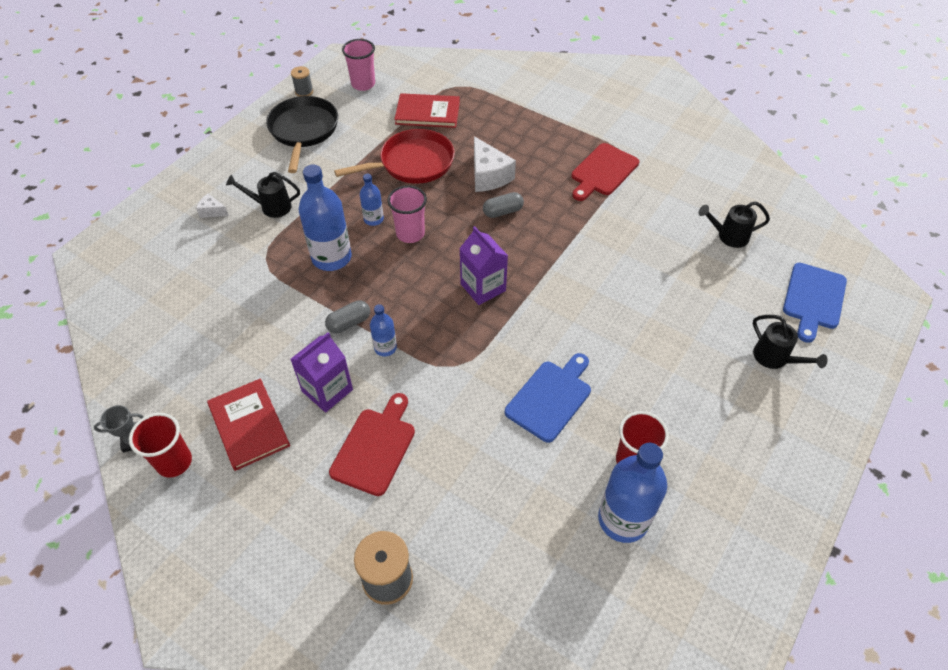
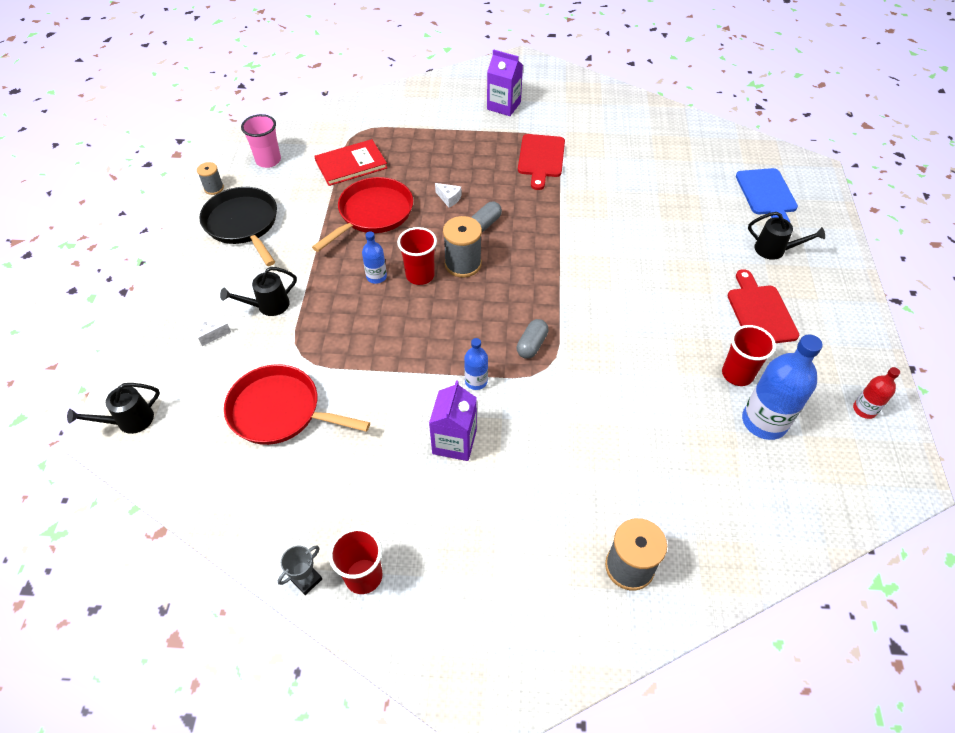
camera: 30 degrees left, 0 degrees up
red book [207,379,290,471] -> none
blue bottle [299,164,352,271] -> none
grey capsule [325,301,370,333] -> grey capsule moved to [517,319,549,359]
red cutting board [329,393,415,496] -> red cutting board moved to [727,269,799,343]
pink cup [387,185,427,243] -> red cup [397,227,437,285]
purple carton [459,226,508,305] -> purple carton moved to [487,50,523,116]
white cheese [474,136,516,192] -> white cheese [435,183,462,208], size x0.50
blue cutting board [505,353,591,443] -> none
black watering can [698,201,770,248] -> black watering can moved to [67,383,160,434]
none -> red pan [224,364,370,445]
none -> grey spool [443,216,482,277]
none -> red bottle [853,367,900,419]

